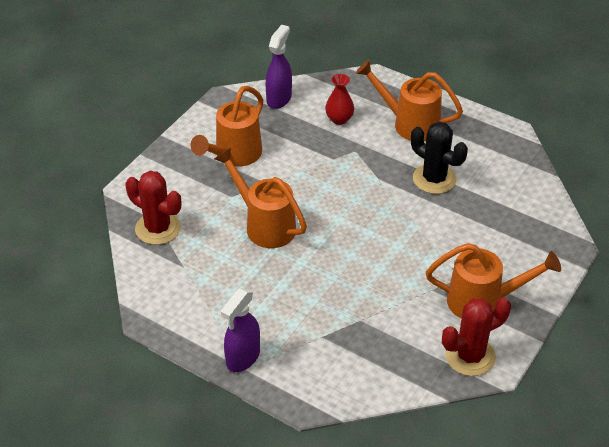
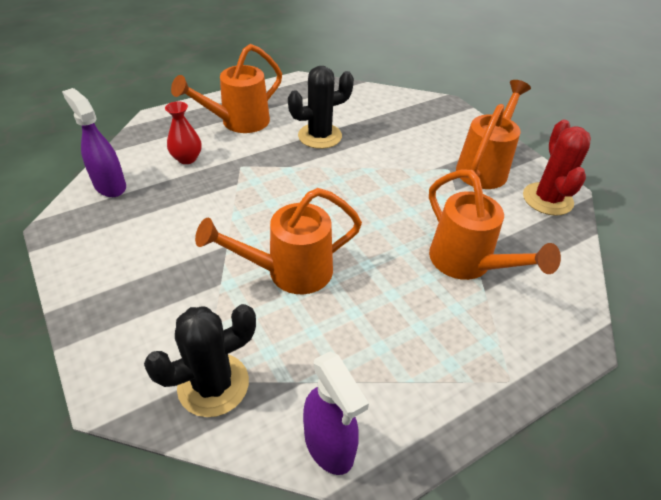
camera: 65 degrees left, 0 degrees up
red cactus [126,171,181,245] -> black cactus [144,304,256,417]
orange watering can [191,86,263,167] -> orange watering can moved to [429,169,561,280]
purple spray bottle [221,288,260,372] -> purple spray bottle moved to [303,352,369,475]

